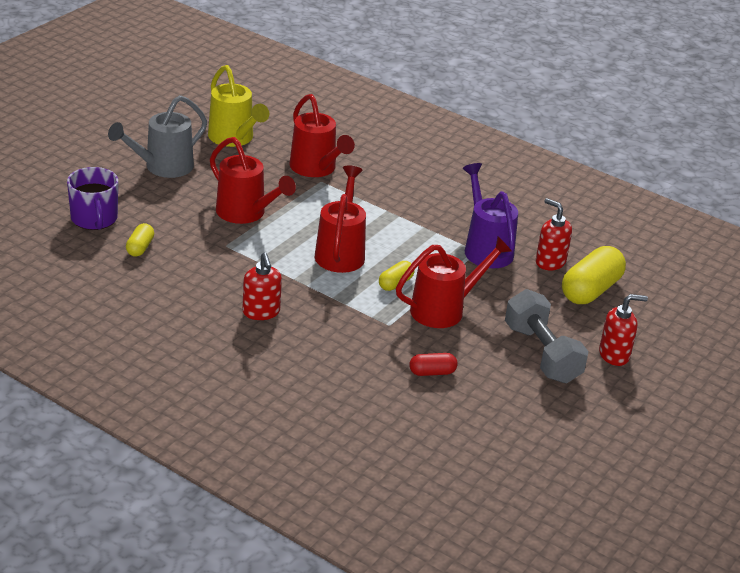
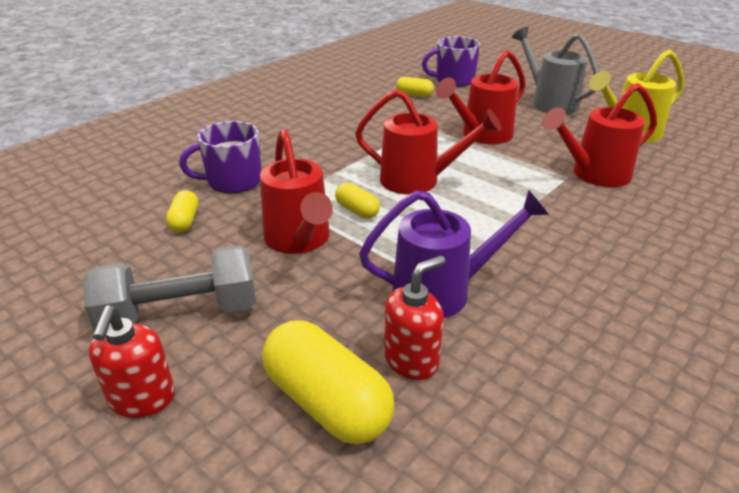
camera: 100 degrees right, 0 degrees up
red soap dispenser [242,252,282,320] -> none
red capsule [409,353,458,376] -> yellow capsule [166,190,199,232]
none -> purple mug [179,121,261,193]

